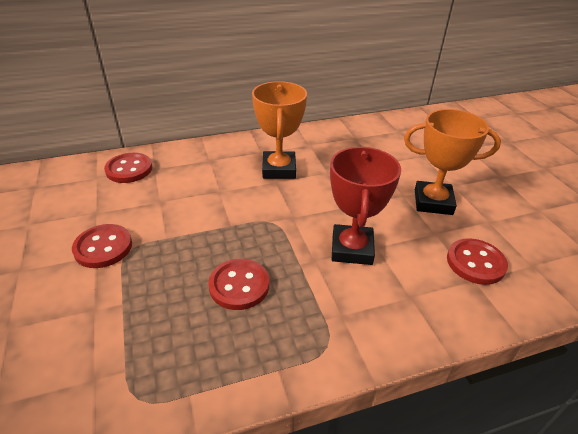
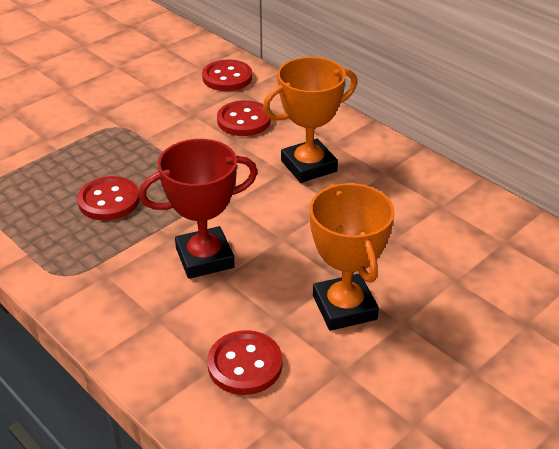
camera: 65 degrees right, 0 degrees up
red button [72,224,132,268] -> red button moved to [217,100,271,136]

